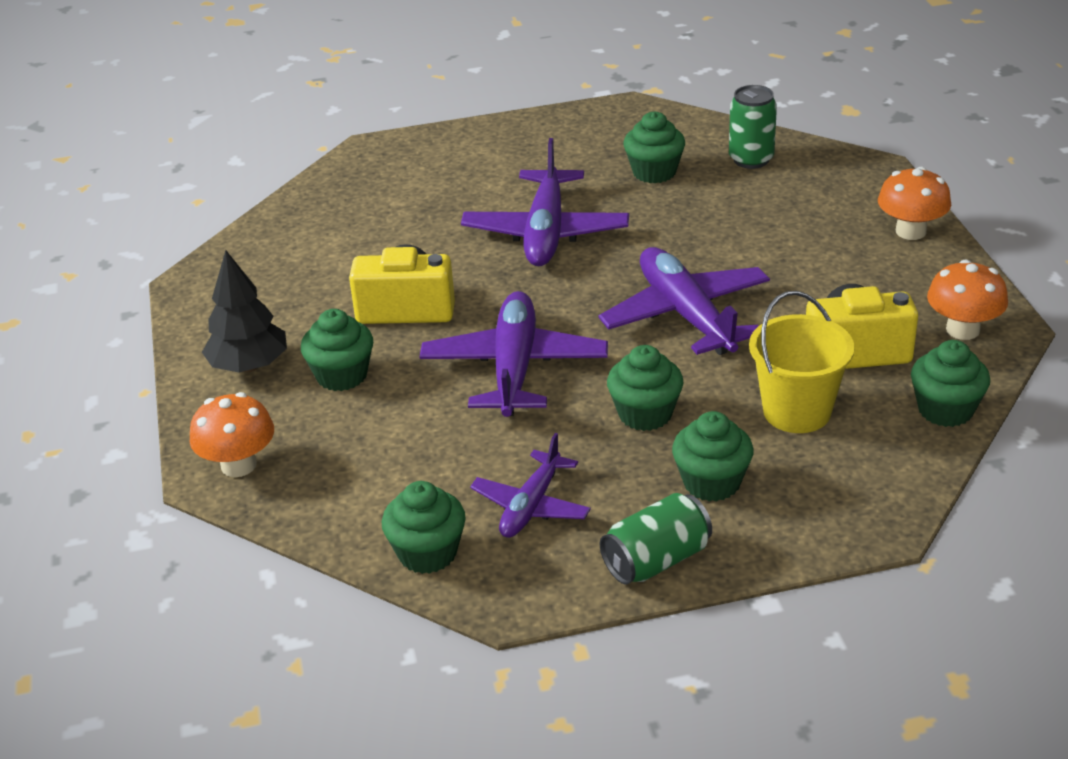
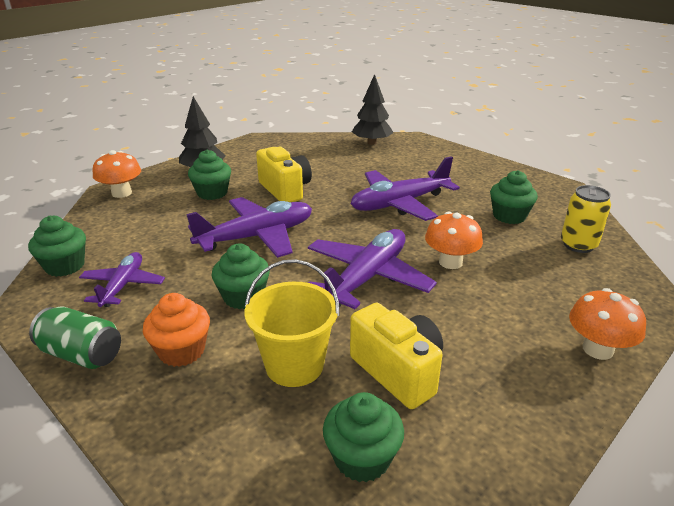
camera: 55 degrees right, 5 degrees down
purple plane [470,433,591,538] -> purple plane turned 105 degrees clockwise [79,252,165,307]
green cupcake [672,411,753,502] -> orange cupcake [143,293,210,367]
green can [729,85,777,169] -> yellow can [561,185,611,253]
orange mushroom [927,259,1008,340] -> orange mushroom moved to [425,212,483,269]
none -> black tree [352,74,394,145]

